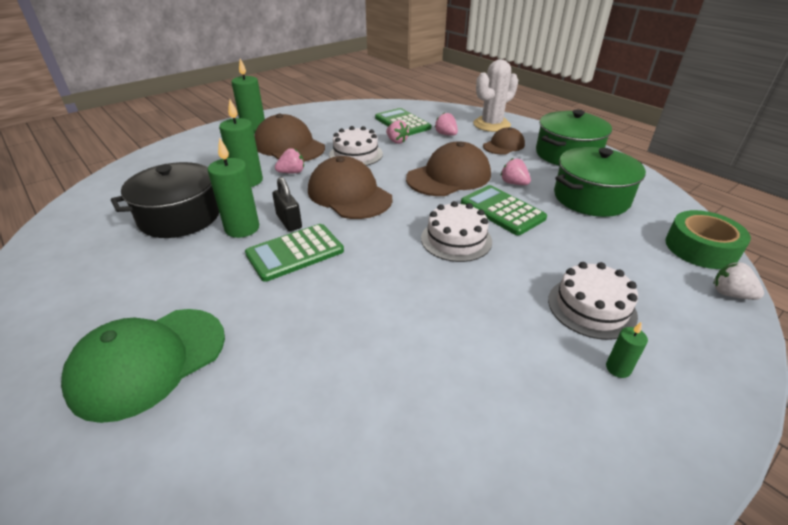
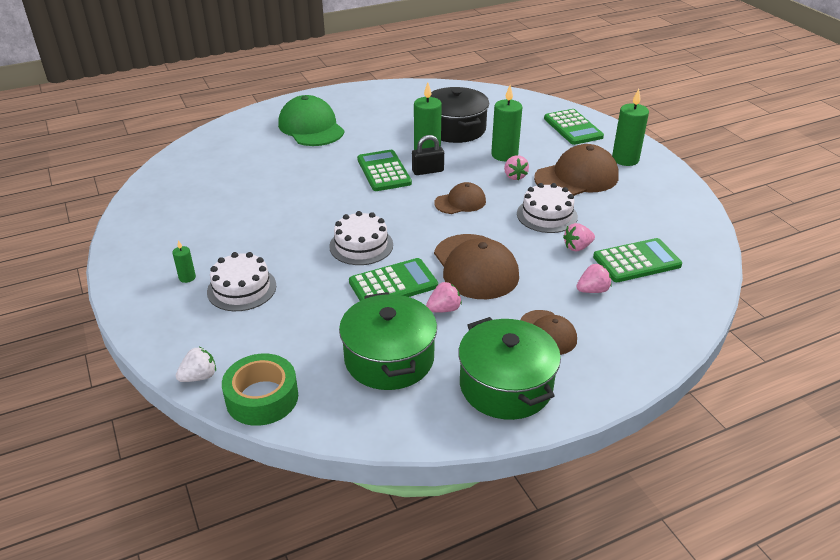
camera: 105 degrees right, 0 degrees up
brown cap [308,156,392,219] -> brown cap [434,182,486,214], size x0.58
white cactus [473,59,518,132] -> none
none -> green calculator [544,109,604,145]

